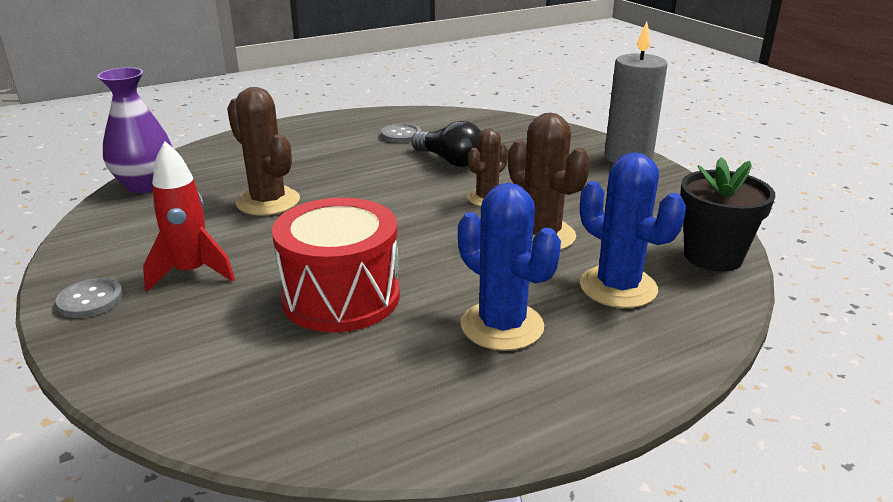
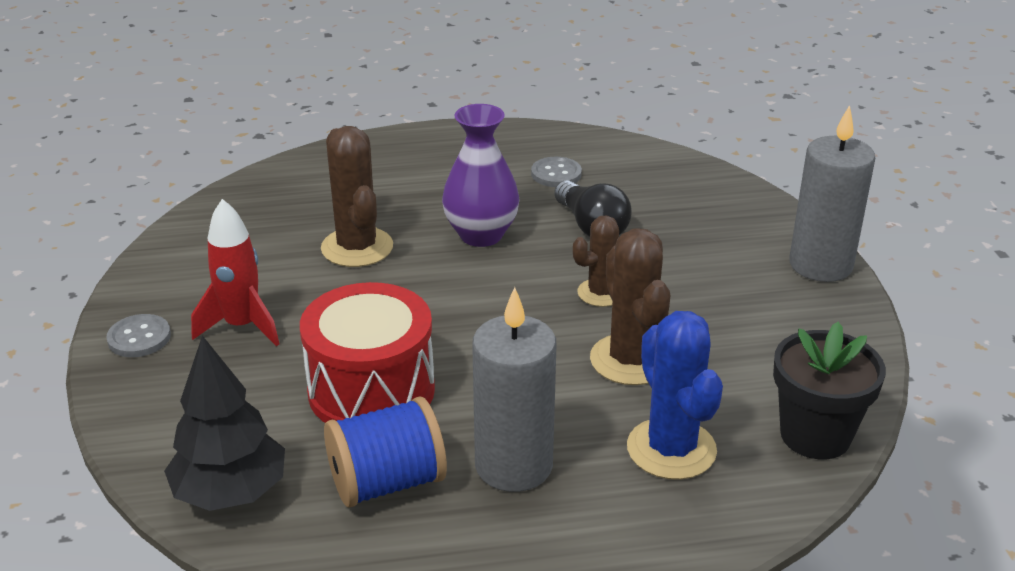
camera: 20 degrees right, 5 degrees up
purple vase [97,67,172,193] -> purple vase moved to [442,104,519,247]
blue cactus [458,183,561,351] -> grey candle [472,287,556,492]
none -> black tree [164,336,285,511]
none -> blue spool [324,396,447,507]

